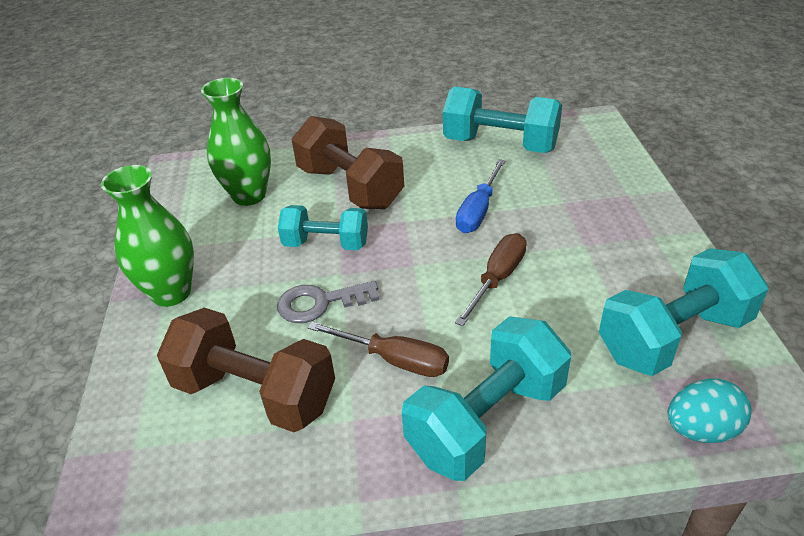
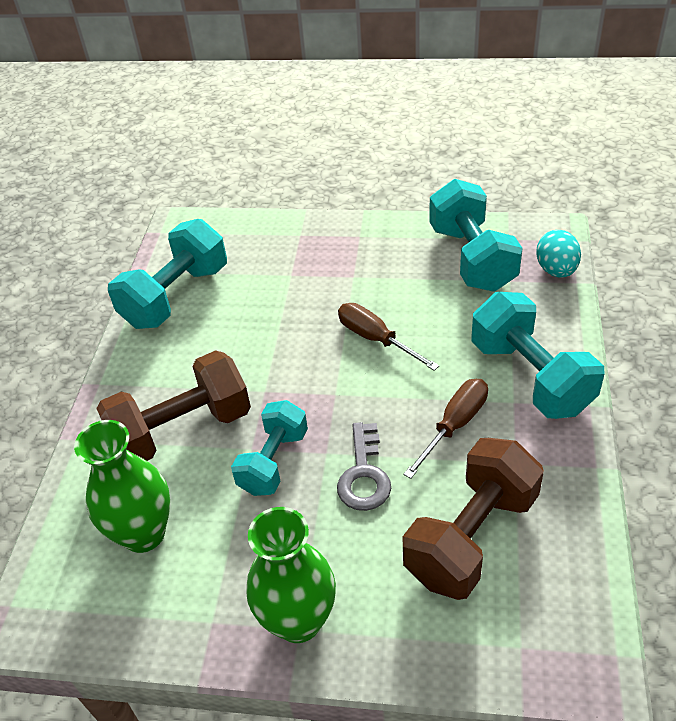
camera: 75 degrees left, 5 degrees up
blue screwdriver [456,159,505,233] -> none

